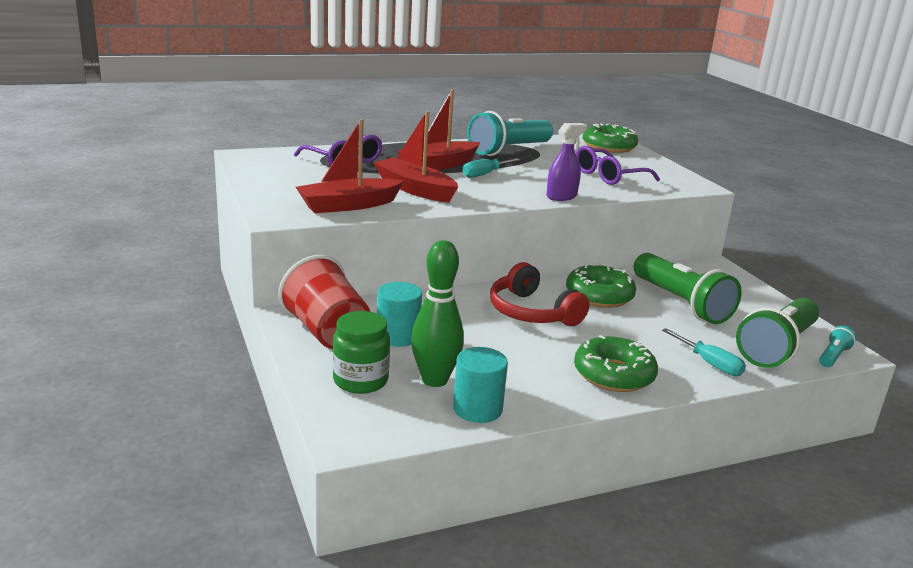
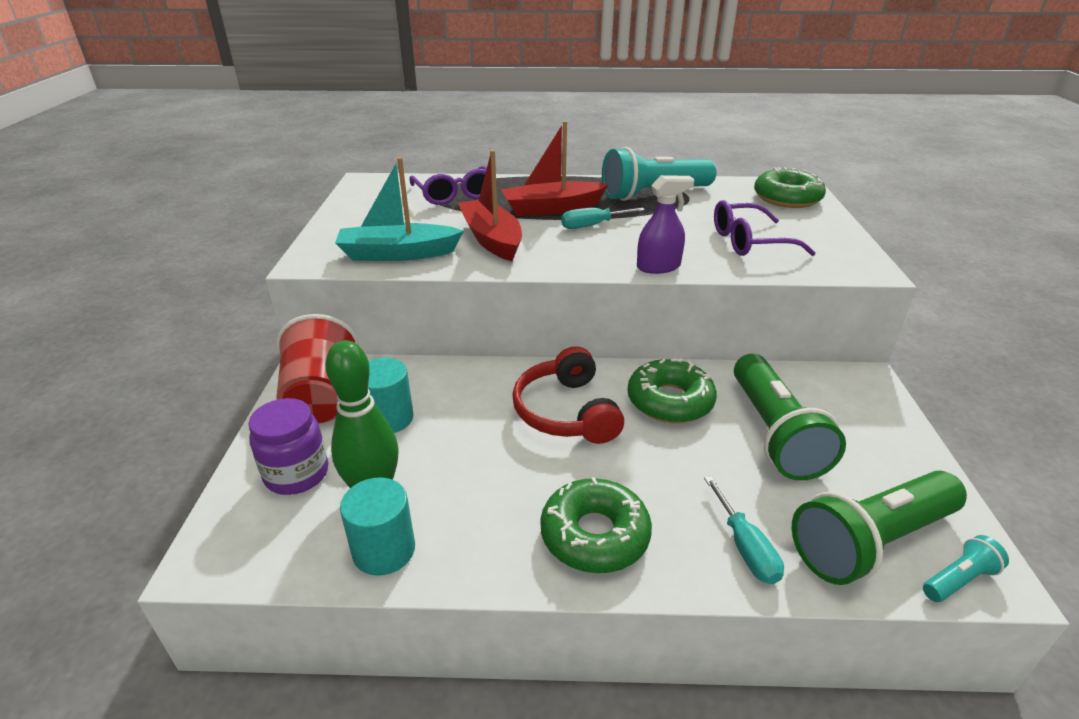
camera: 25 degrees right, 10 degrees up
red boat [296,119,404,213] -> turquoise boat [335,157,464,261]
green jar [333,311,390,394] -> purple jar [248,398,328,495]

